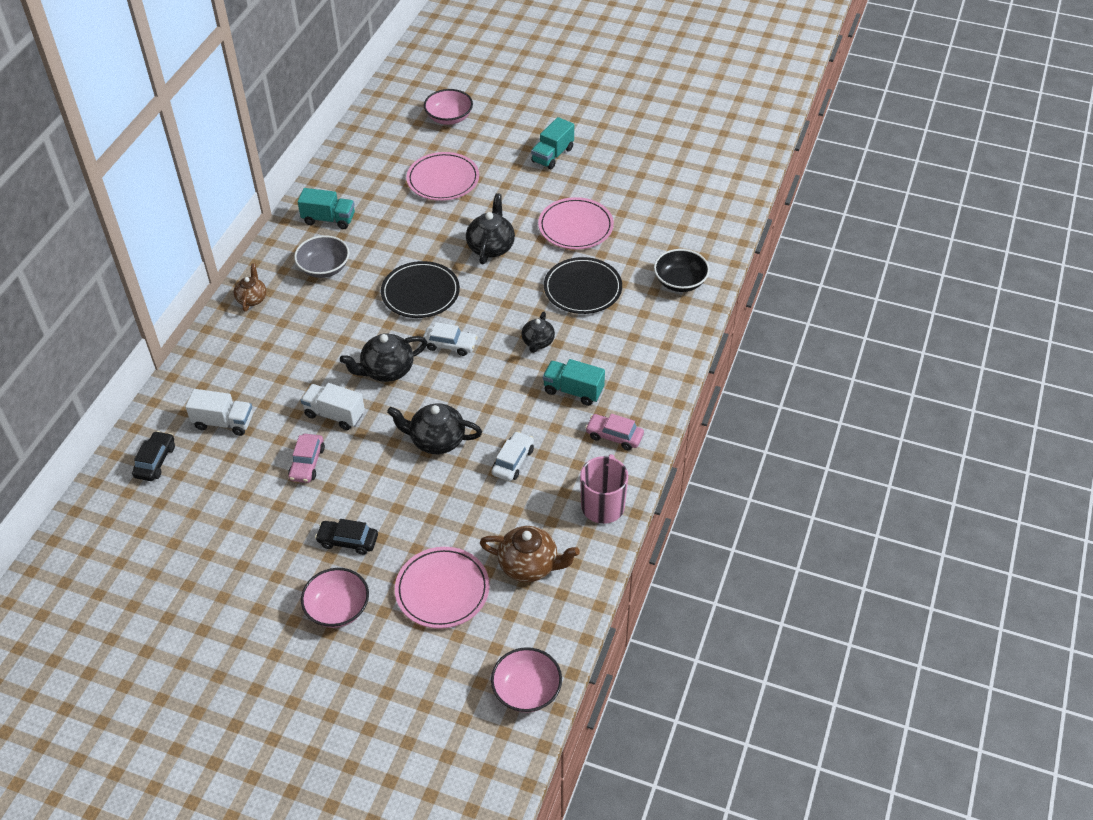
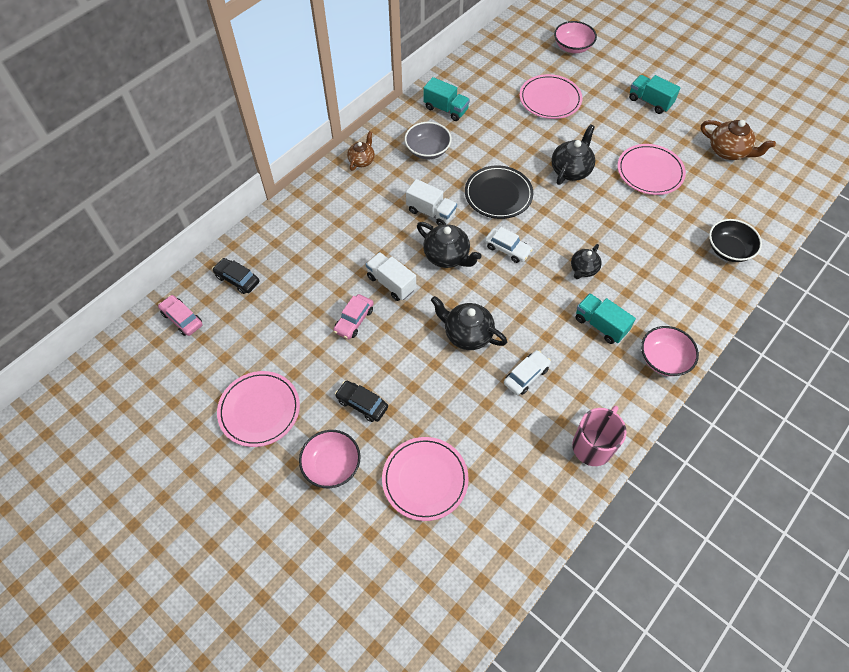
camera: 20 degrees right, 10 degrees up
black car [132,431,175,481] -> black car turned 90 degrees counterclockwise [212,258,259,294]
white truck [185,389,253,436] -> white truck moved to [406,179,457,225]
black teapot [340,333,427,382] -> black teapot turned 135 degrees counterclockwise [417,222,481,268]
brown teapot [480,526,580,582] -> brown teapot moved to [701,120,776,160]
pink bowl [491,647,562,713] -> pink bowl moved to [641,326,699,376]
turquoise truck [531,117,574,169] -> turquoise truck turned 75 degrees clockwise [629,75,680,114]
black plate [544,257,622,314] -> none
pink car [585,414,644,450] -> pink car moved to [158,295,203,336]
none -> pink plate [217,371,300,447]

